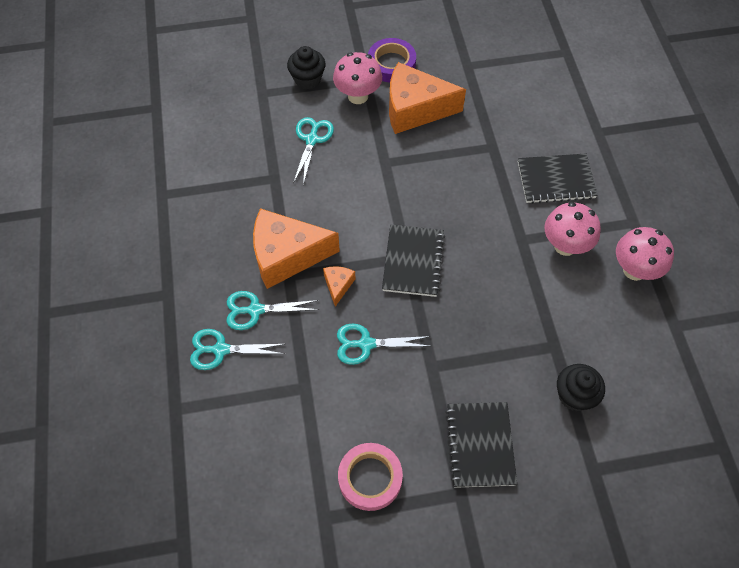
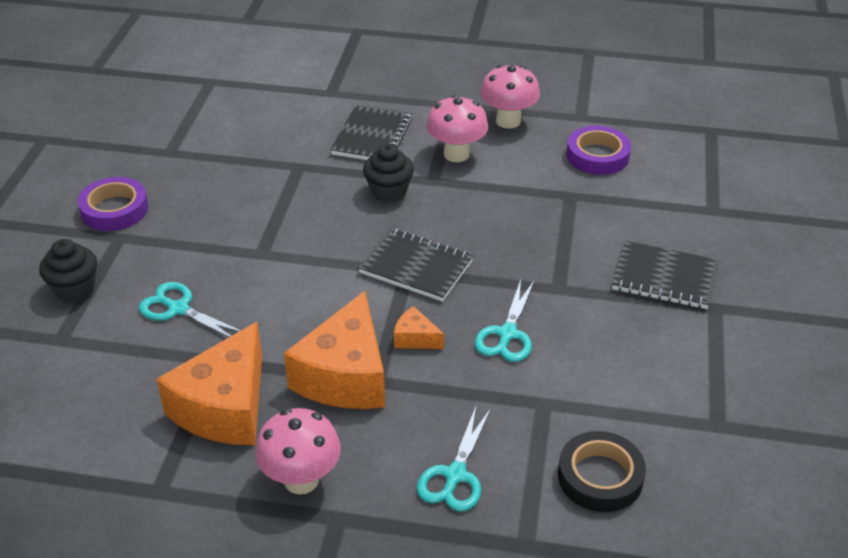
camera: 70 degrees left, 20 degrees down
turquoise scissors [226,291,319,330] -> none
pink mushroom [333,52,382,104] -> pink mushroom moved to [255,408,341,494]
pink tape [338,443,403,511] -> none
orange cheese [389,62,466,134] -> orange cheese moved to [156,322,262,445]
black cupcake [557,364,605,411] -> black cupcake moved to [363,144,414,203]
none -> black tape [558,431,646,512]
none -> purple tape [567,126,631,175]

